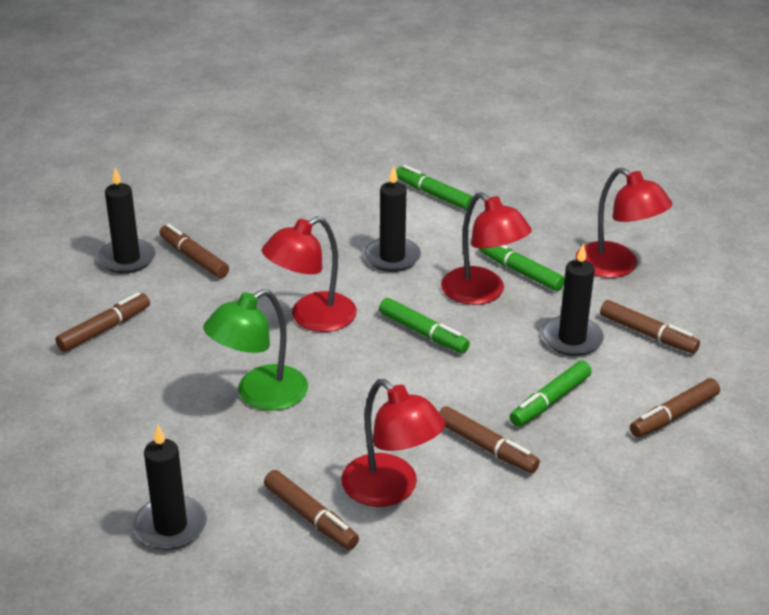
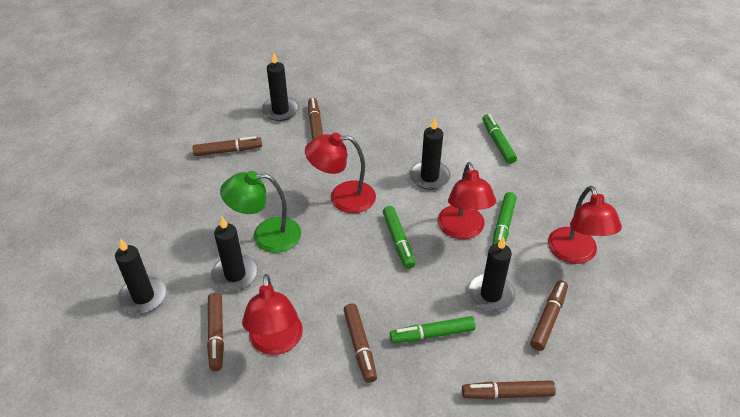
camera: 35 degrees right, 10 degrees up
green marker [479,245,565,291] -> green marker turned 150 degrees counterclockwise [492,192,517,245]
brown marker [600,300,700,354] -> brown marker turned 135 degrees counterclockwise [530,281,568,351]
none -> black candle [211,217,258,291]

